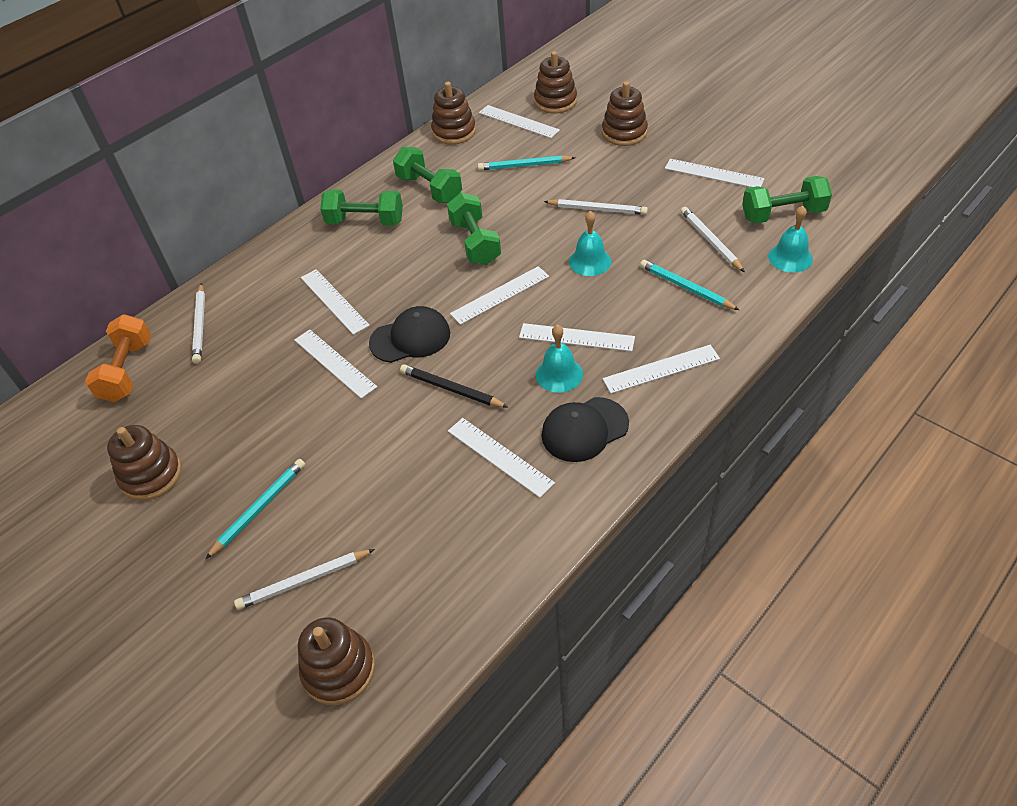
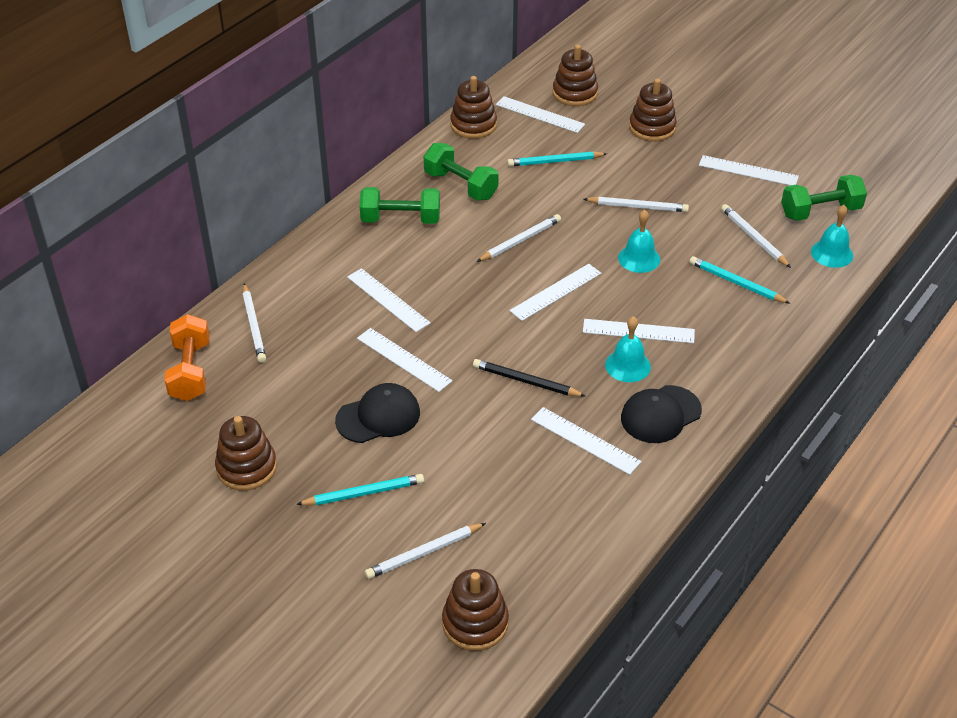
camera: 10 degrees left, 5 degrees down
turquoise pencil [205,459,305,559] -> turquoise pencil turned 45 degrees clockwise [296,474,424,505]
black cap [369,306,450,363] -> black cap moved to [335,383,420,443]
green dumbbell [447,192,501,265] -> white pencil [476,214,561,262]
white ruler [603,345,720,394] -> none

